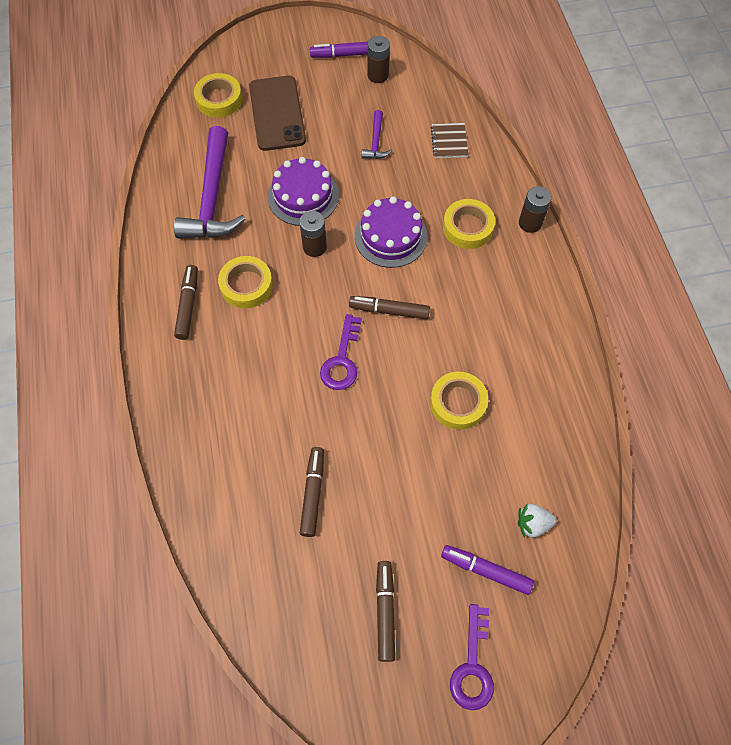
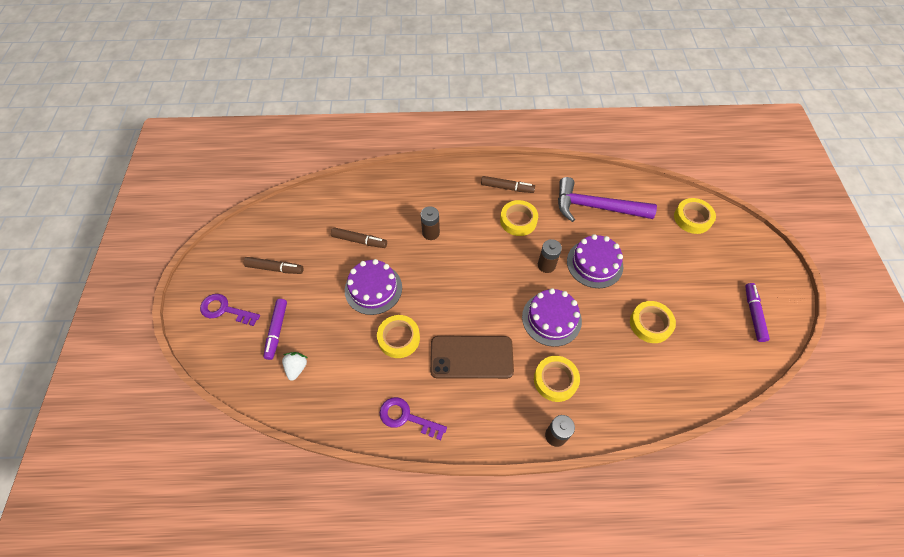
camera: 100 degrees right, 5 degrees down
brown phone [249,76,306,151] -> brown phone moved to [430,336,514,379]
purple key [320,314,362,390] -> purple key moved to [380,397,447,440]
brown marker [349,296,430,319] -> none
purple hammer [362,110,392,159] -> yellow tape [630,301,676,343]
brown battery [368,36,390,83] -> brown battery moved to [421,206,440,240]
brown notebook [431,123,468,158] -> none
purple marker [441,545,534,595] -> purple marker turned 150 degrees clockwise [263,299,287,360]
none -> purple cake [345,259,402,315]

